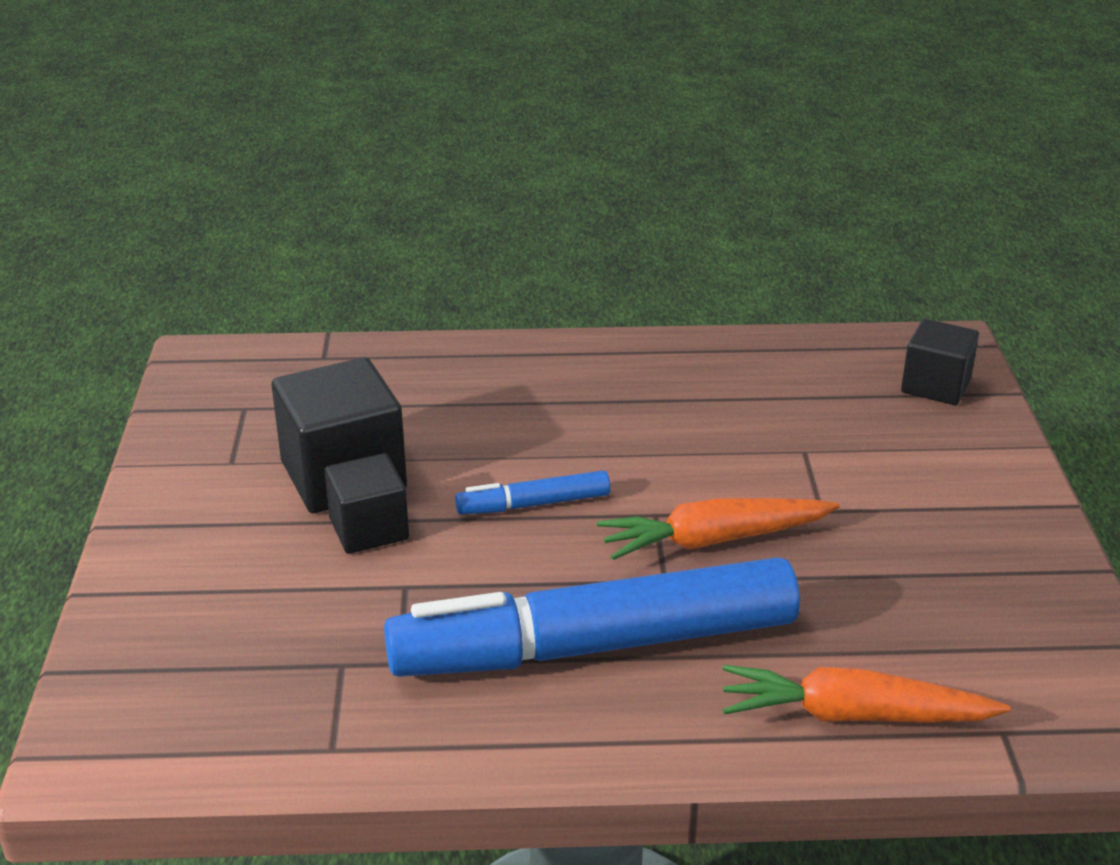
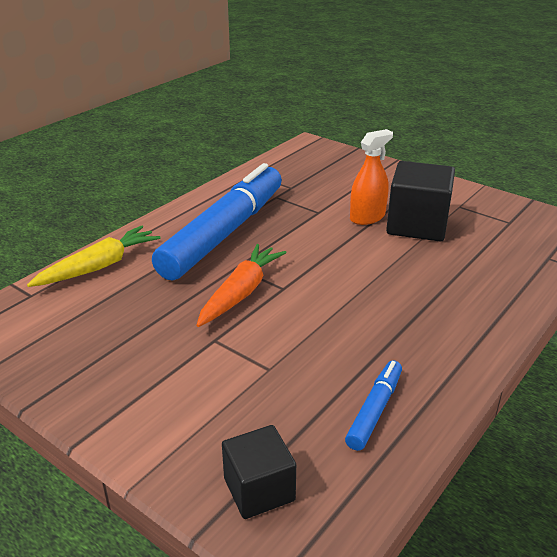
camera: 130 degrees right, 0 degrees up
black cube [324,453,409,554] -> orange spray bottle [350,129,393,225]
blue marker [455,470,610,515] -> blue marker moved to [345,360,402,451]
orange carrot [723,665,1011,723] -> yellow carrot [27,225,161,287]

